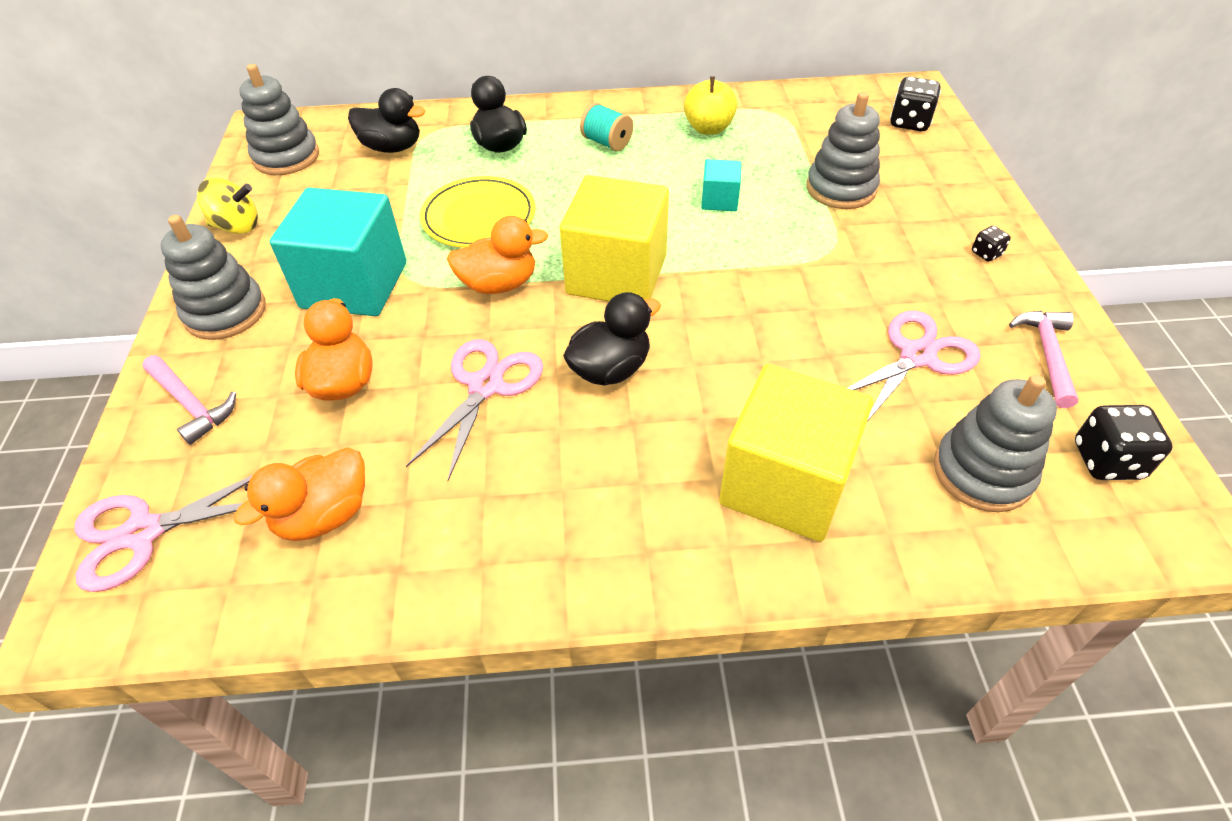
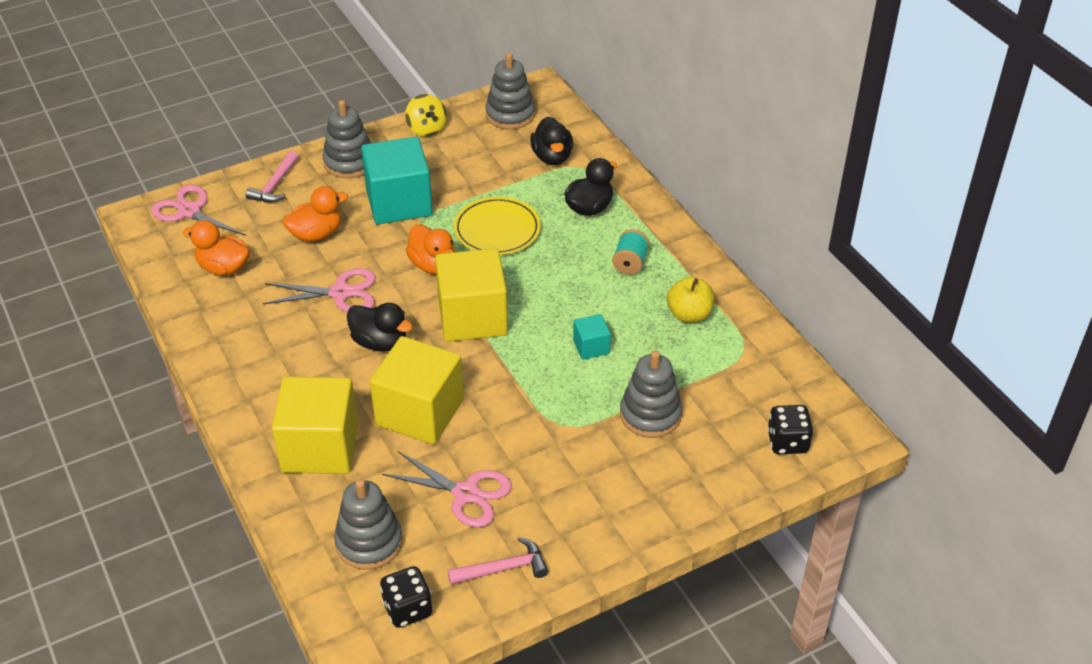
camera: 65 degrees right, 5 degrees down
black dice [972,226,1011,262] -> none
none -> yellow cube [370,336,464,444]

